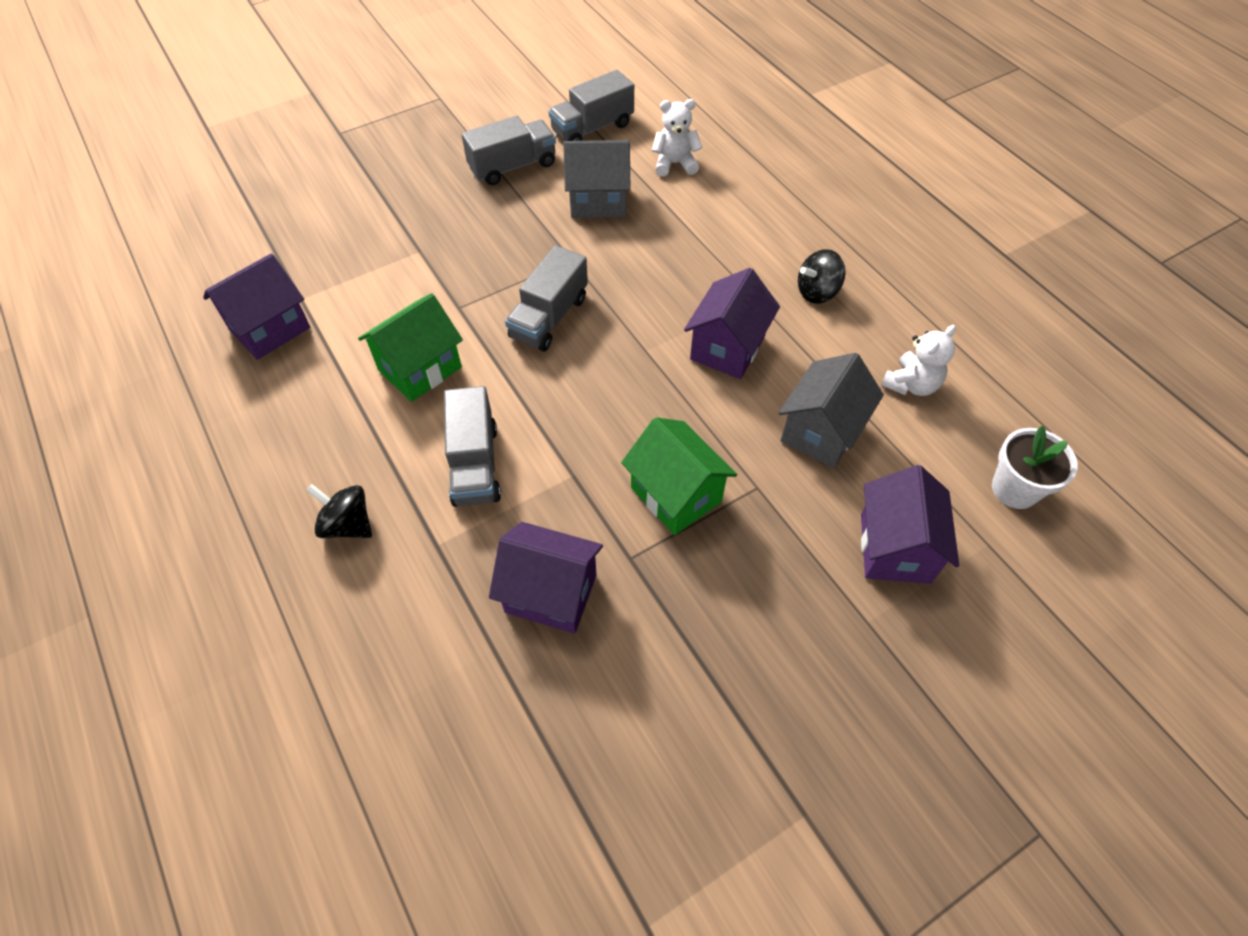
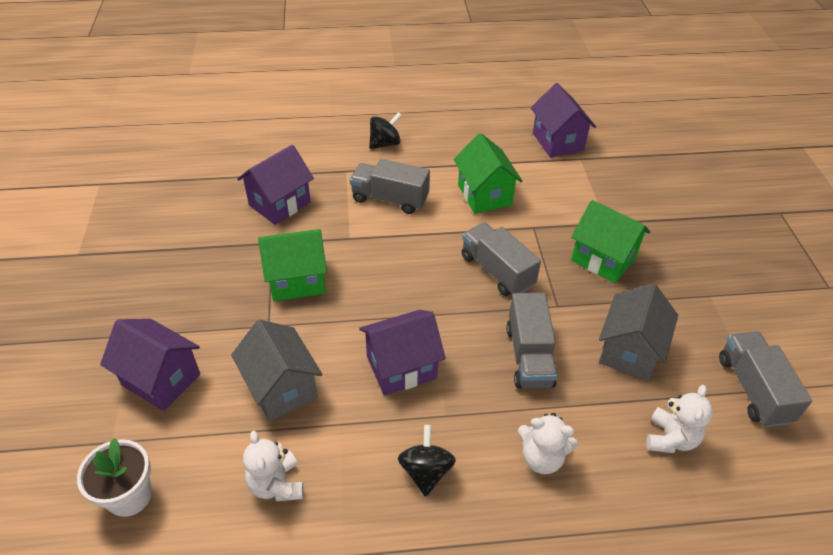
camera: 115 degrees right, 10 degrees down
grey truck [462,116,556,185] -> grey truck moved to [506,293,558,388]
purple house [684,268,780,379] -> purple house turned 75 degrees counterclockwise [359,310,446,396]
none -> white teddy bear [518,413,578,474]
none -> green house [571,200,651,283]

